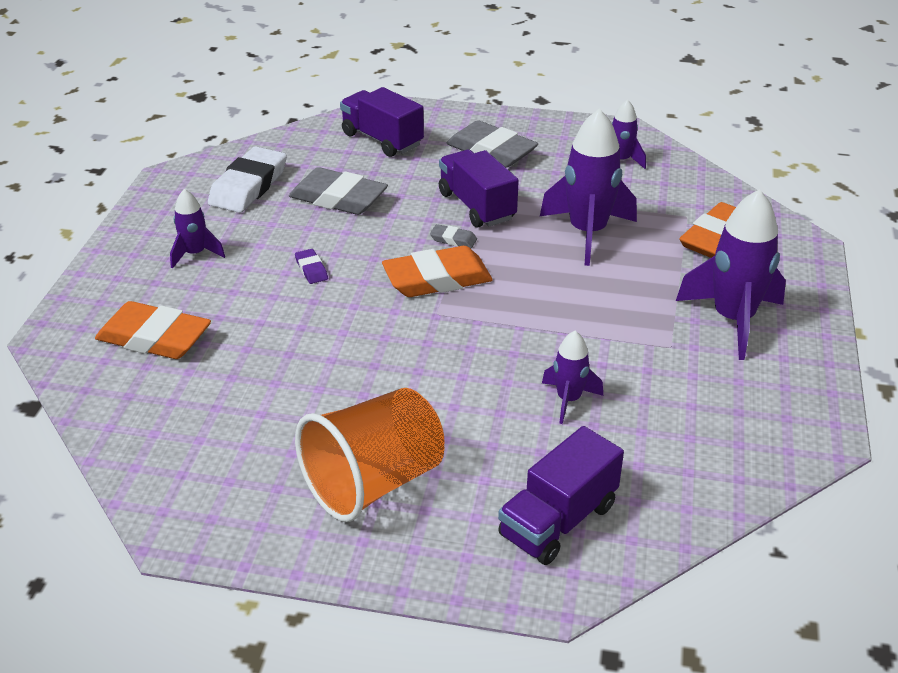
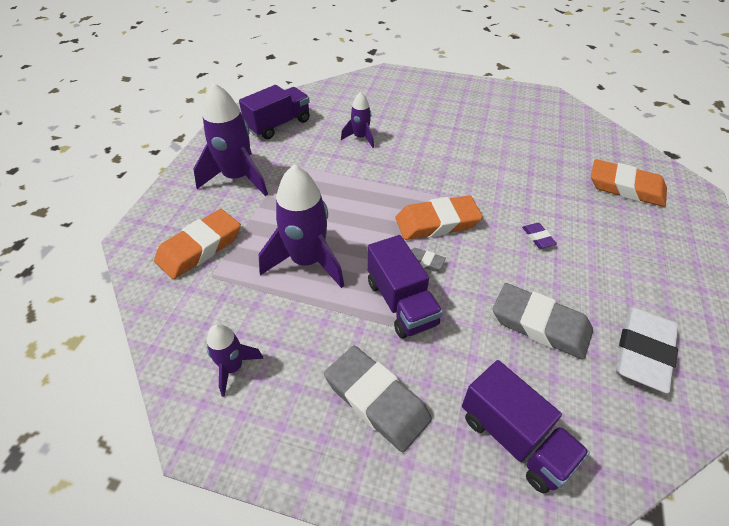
camera: 175 degrees left, 10 degrees up
purple rocket [170,189,225,269] -> none
orange cup [295,388,445,522] -> none
purple truck [498,426,624,565] -> purple truck moved to [239,85,310,139]

